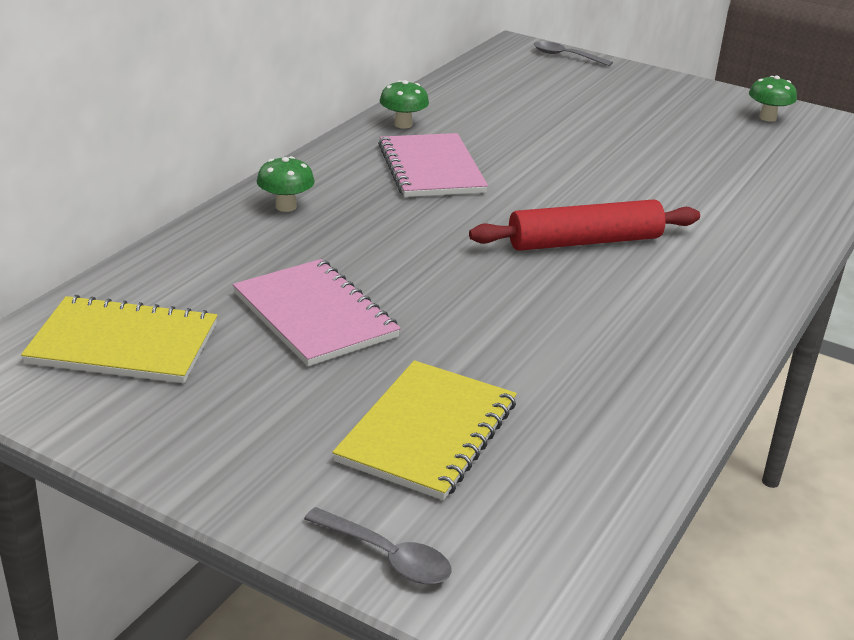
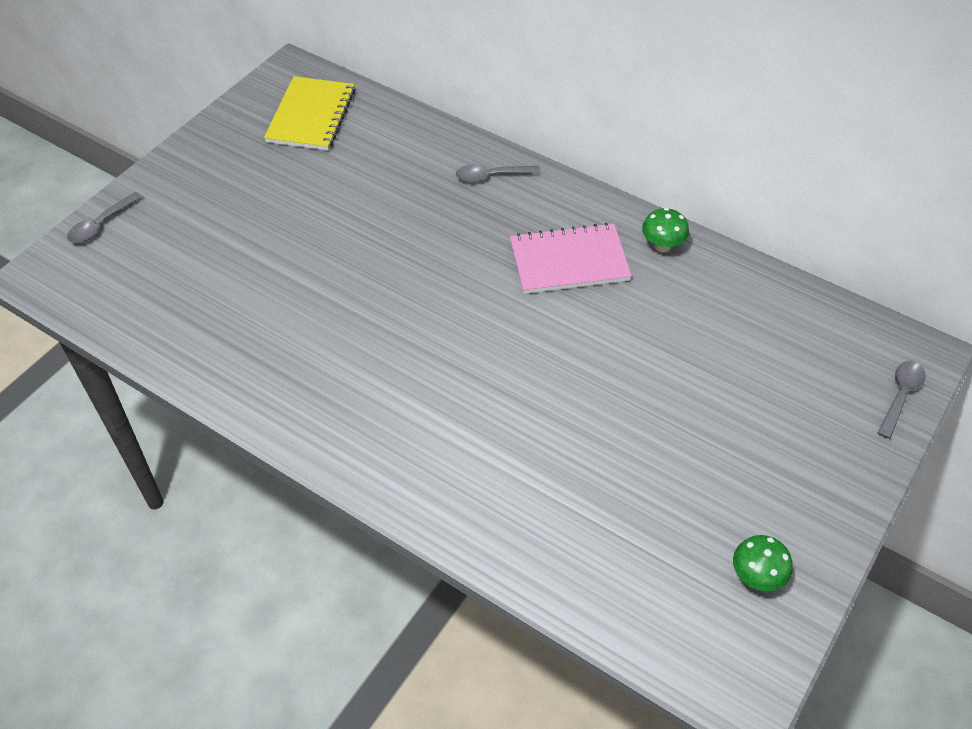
camera: 95 degrees right, 20 degrees up
pink notebook [233,259,401,366] -> none
green mushroom [257,156,315,212] -> grey spoon [456,164,540,182]
yellow notebook [332,360,517,500] -> none
red rolling pin [469,199,700,251] -> none

